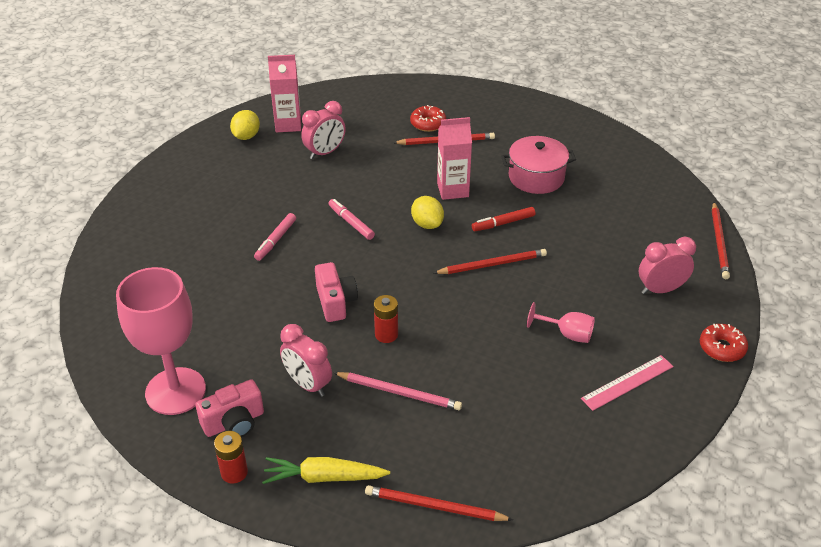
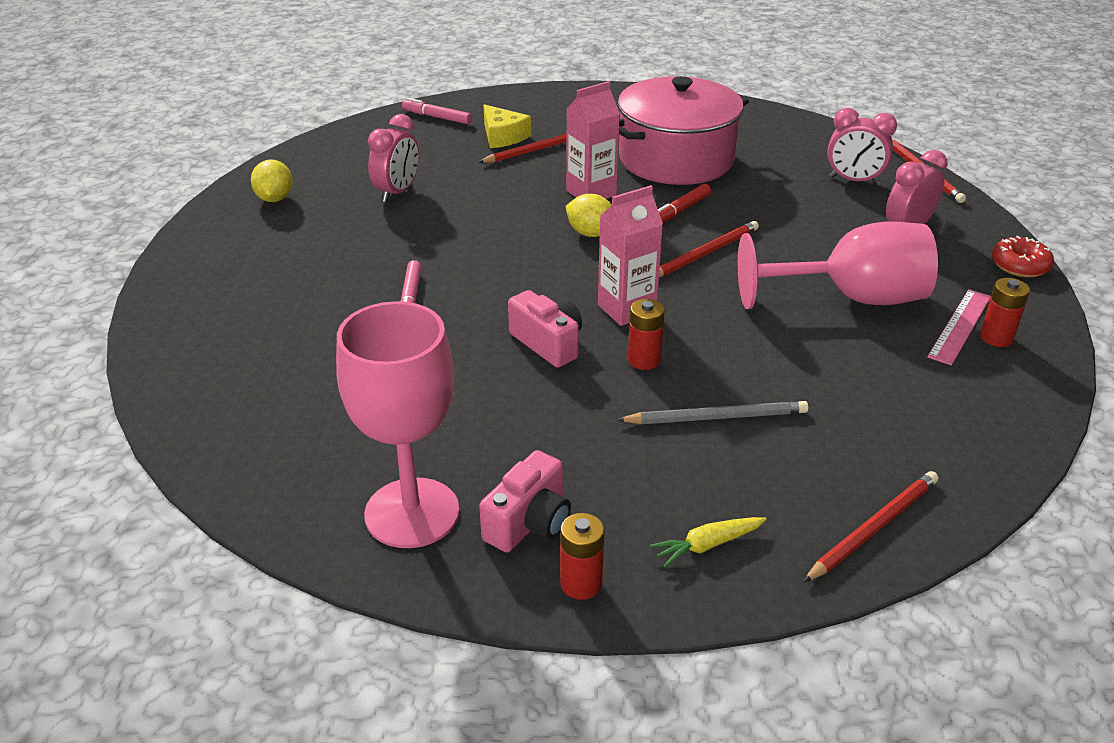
camera: 25 degrees left, 5 degrees down
yellow carrot [262,457,390,484] -> yellow carrot [650,517,766,567], size x0.66
pink carton [268,55,301,133] -> pink carton moved to [598,185,663,326]
pink clock [280,324,332,397] -> pink clock moved to [827,108,897,185]
pink marker [329,199,375,240] -> pink marker moved to [402,98,472,124]
pink pencil [333,372,462,410] -> grey pencil [617,401,808,424]
red pencil [365,485,513,521] -> red pencil turned 150 degrees clockwise [803,471,939,583]
red donut [410,105,446,132] -> yellow cheese [484,104,531,148]
pink pot [501,136,576,194] -> pink pot [618,76,749,185], size x1.60
pink goblet [527,302,595,343] -> pink goblet [738,221,938,309], size x2.16
none -> red battery [980,278,1030,347]

